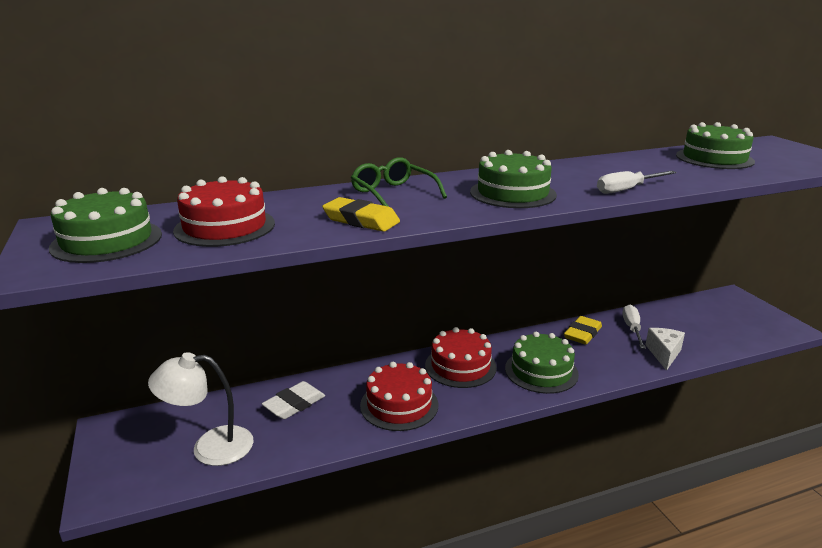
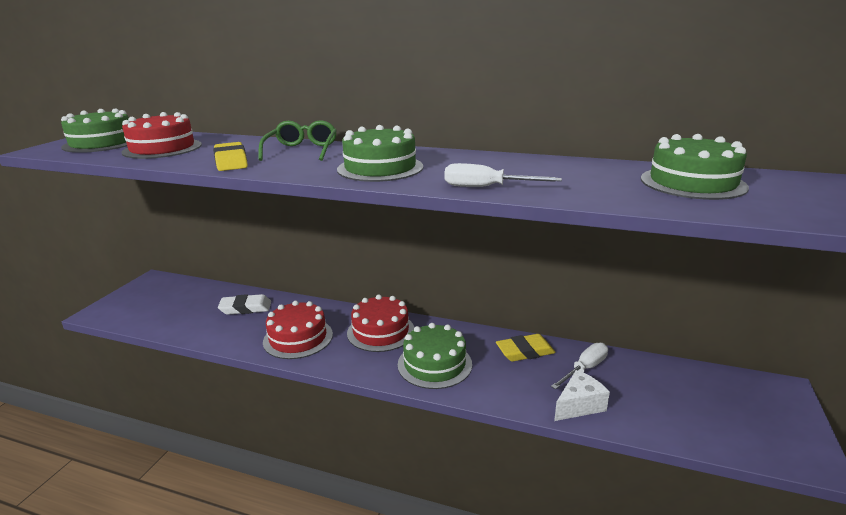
camera: 40 degrees right, 0 degrees up
white lamp [148,352,254,466] -> none

